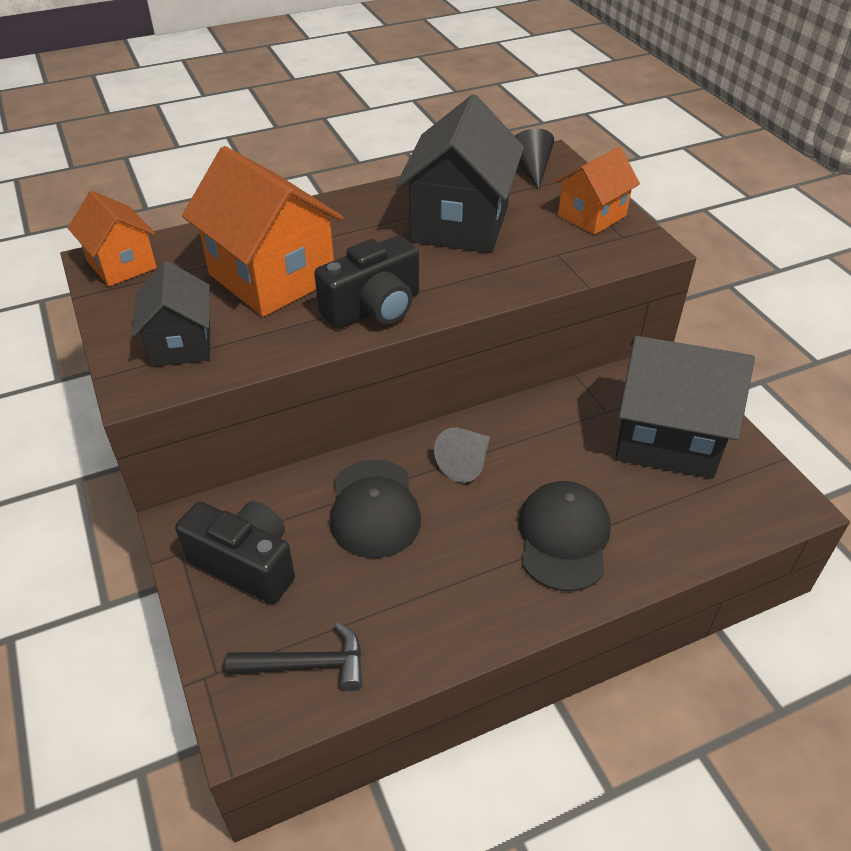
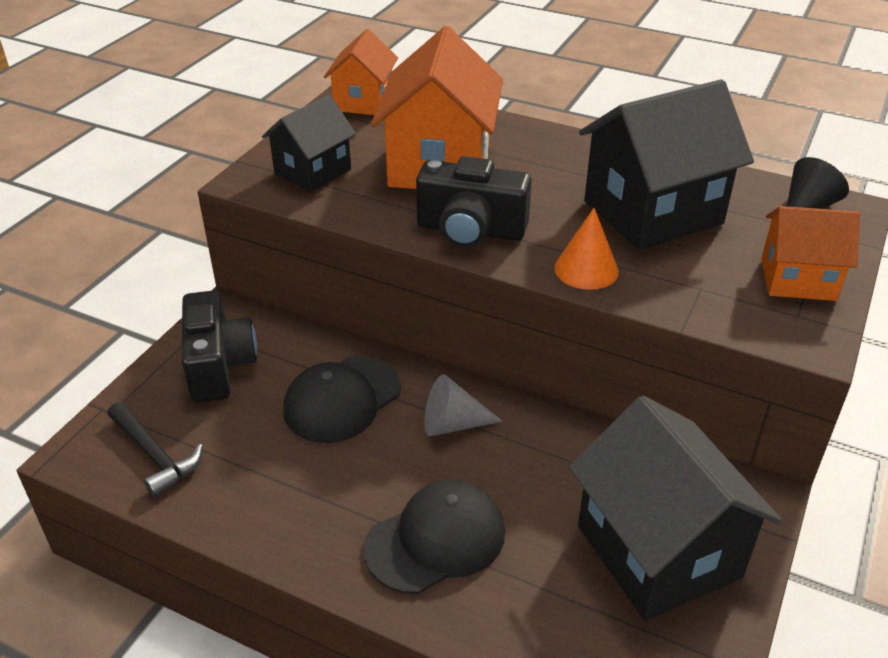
camera: 50 degrees right, 5 degrees down
none -> orange cone [554,208,619,290]

